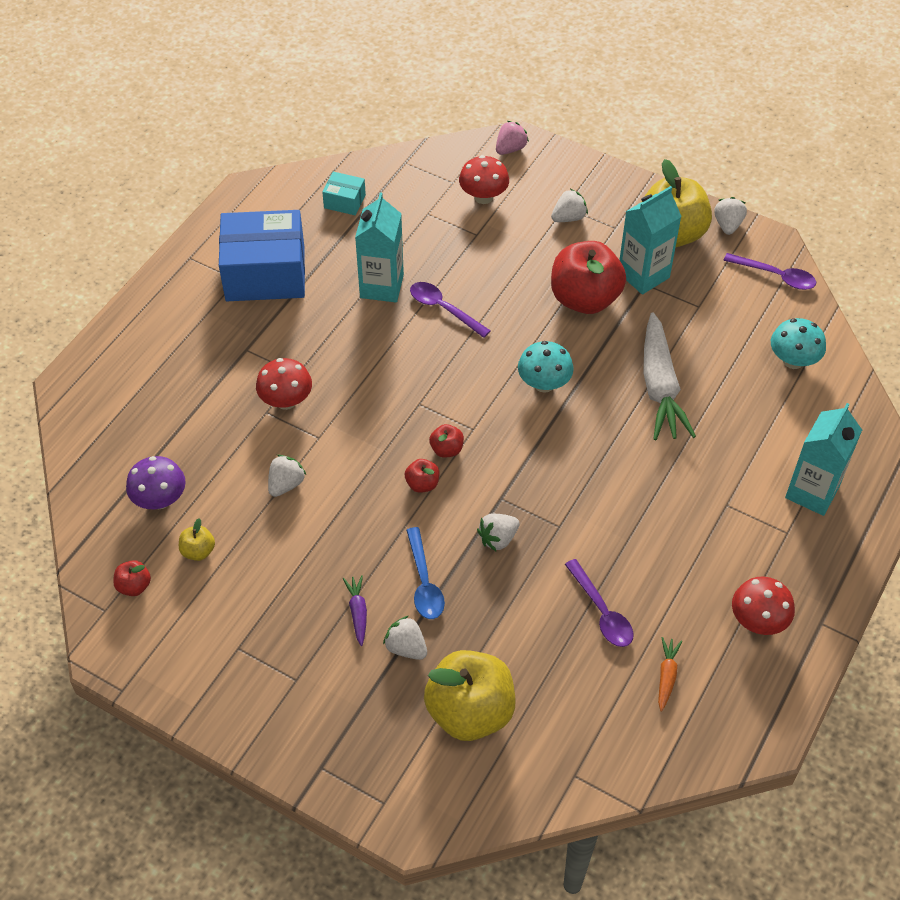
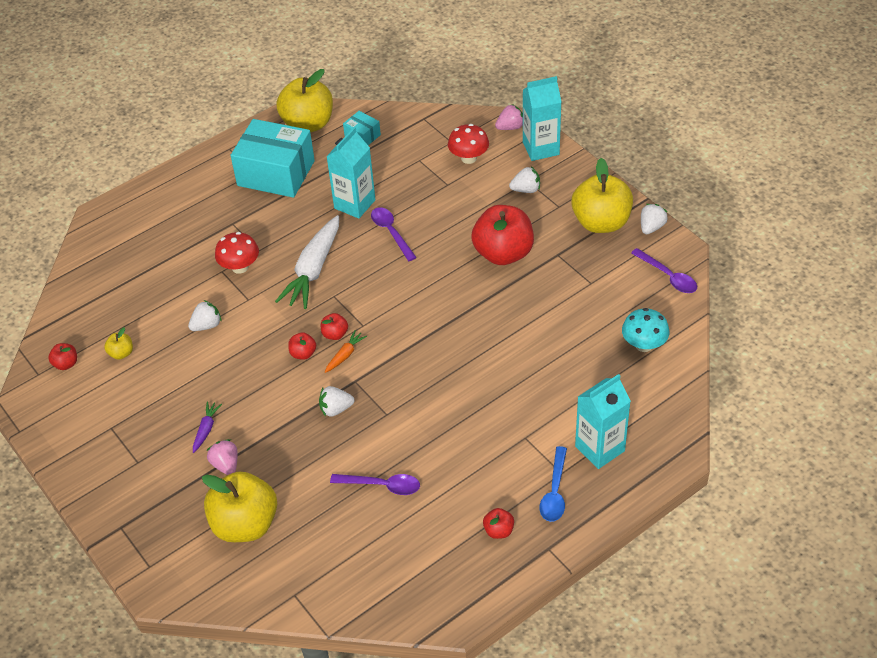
camera: 25 degrees right, 5 degrees down
purple mushroom [126,456,186,509] -> none
blue box [219,210,305,301] -> turquoise box [231,119,315,198]
white strawberry [383,616,427,660] -> pink strawberry [206,439,237,475]
blue spoon [406,527,445,619] -> blue spoon moved to [540,446,567,522]
turquoise mushroom [518,341,574,393] -> none
purple spoon [565,559,634,647] -> purple spoon turned 75 degrees counterclockwise [330,474,420,495]
turquoise carton [619,186,682,295] -> turquoise carton moved to [523,76,562,161]
white carrot [643,312,696,440] -> white carrot moved to [275,215,339,309]
orange carrot [658,637,682,711] -> orange carrot moved to [325,330,367,373]
red mushroom [732,577,795,635] -> red apple [483,508,514,539]
none -> yellow apple [276,69,333,132]

